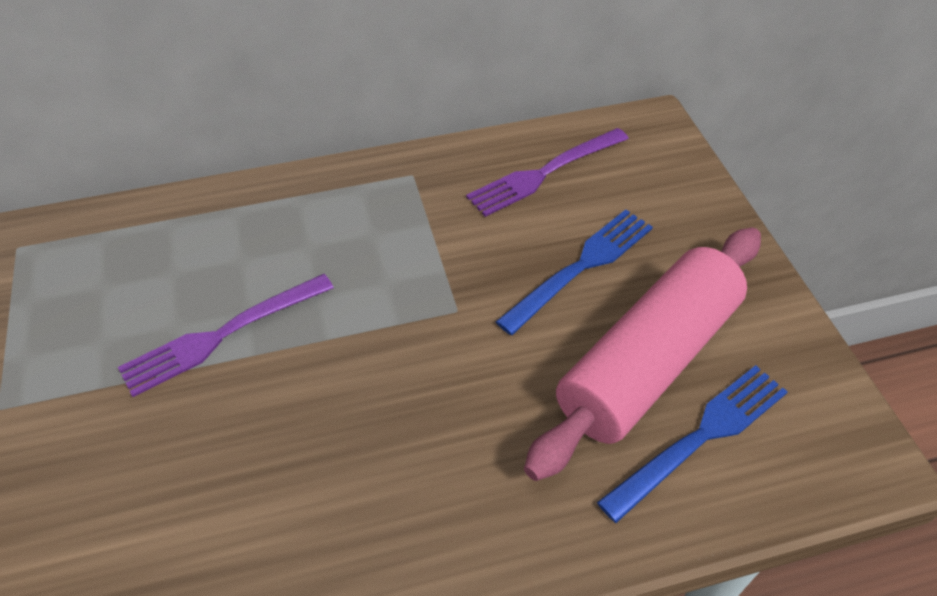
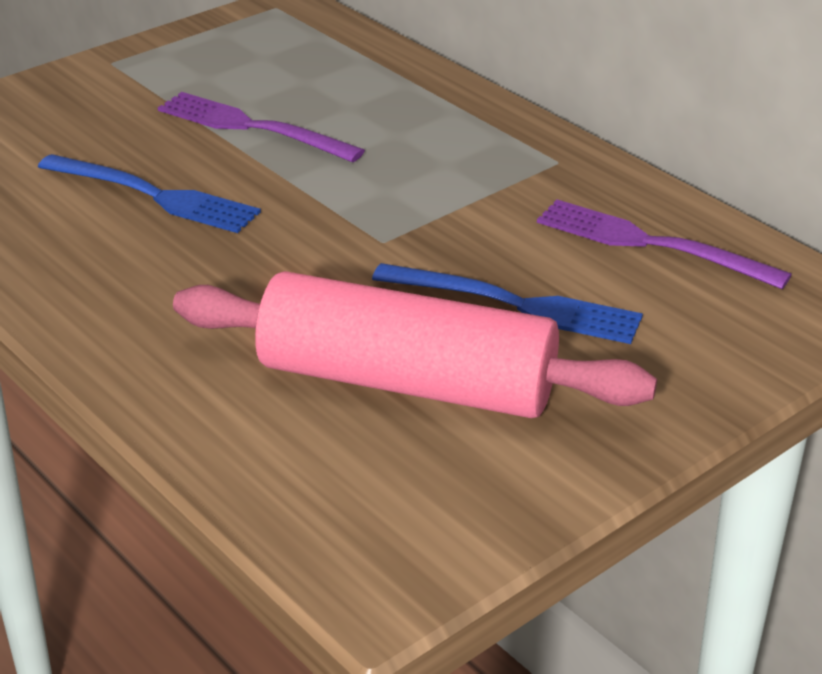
camera: 65 degrees right, 15 degrees down
blue fork [597,365,788,523] -> blue fork moved to [38,154,261,233]

